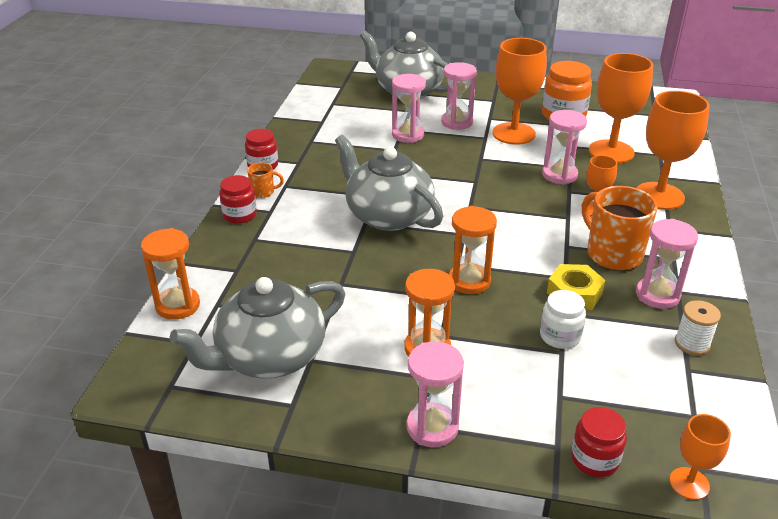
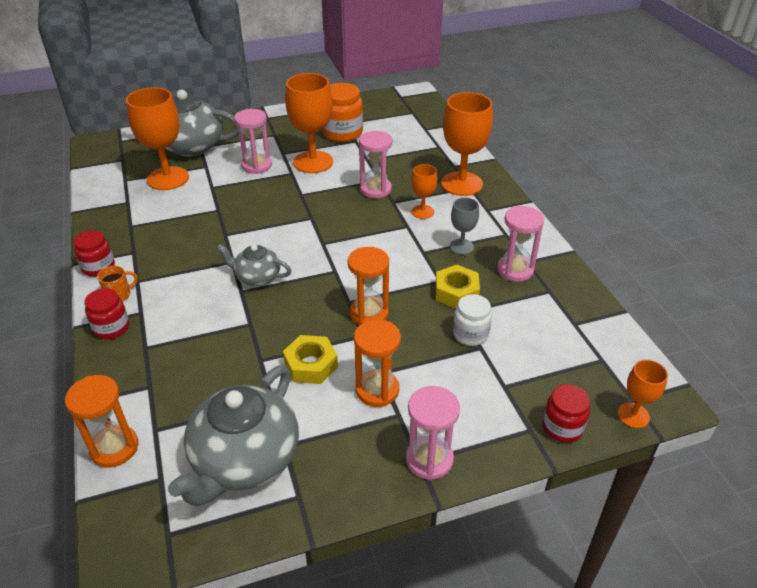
camera: 30 degrees left, 5 degrees up
grey teapot [335,135,443,231] -> grey teapot [217,244,292,286], size x0.54
pink hourglass [392,74,426,143] -> none
orange mug [582,186,658,271] -> grey goblet [450,197,479,255]
orange goblet [589,53,653,163] -> orange goblet moved to [126,87,189,190]
white spool [675,300,721,355] -> none
none -> yellow nut [283,335,338,384]

